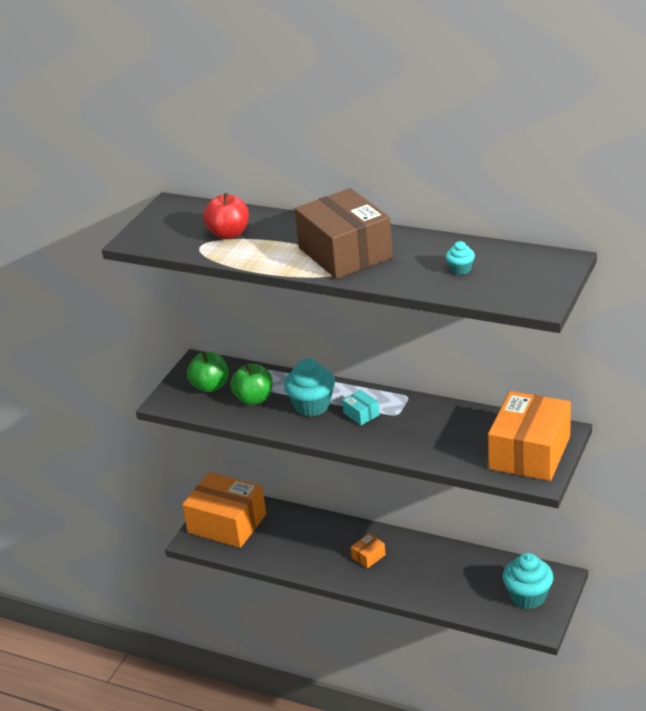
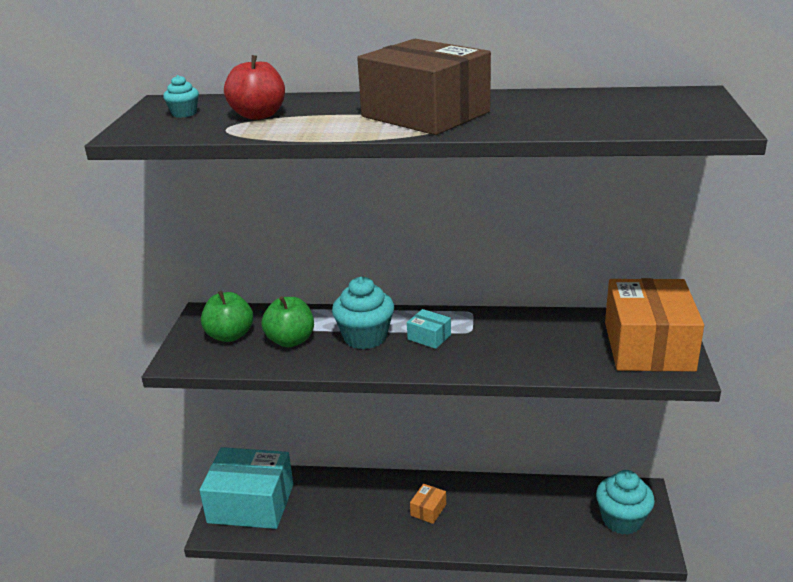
camera: 20 degrees left, 5 degrees down
orange box [182,472,266,548] -> turquoise box [199,447,293,529]
turquoise cupcake [446,241,475,275] -> turquoise cupcake moved to [163,75,199,118]

